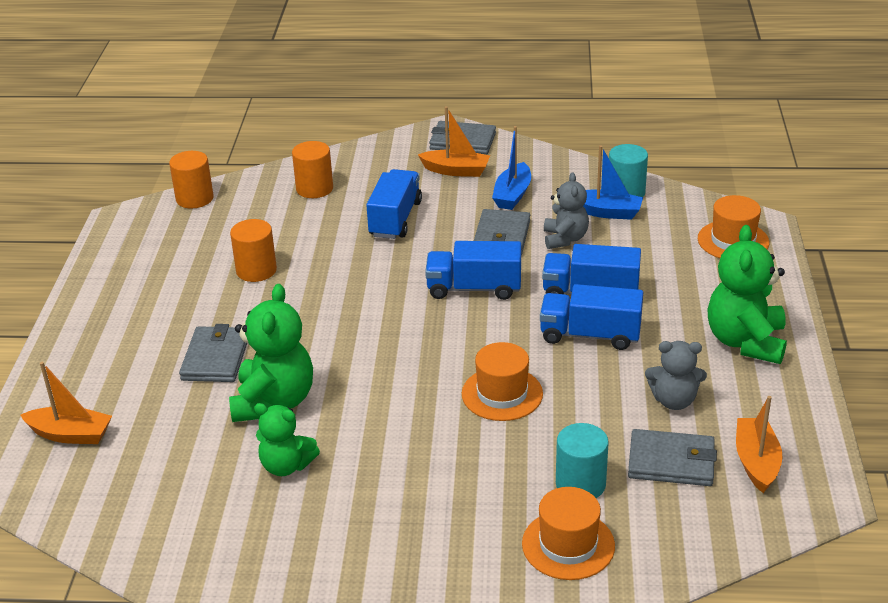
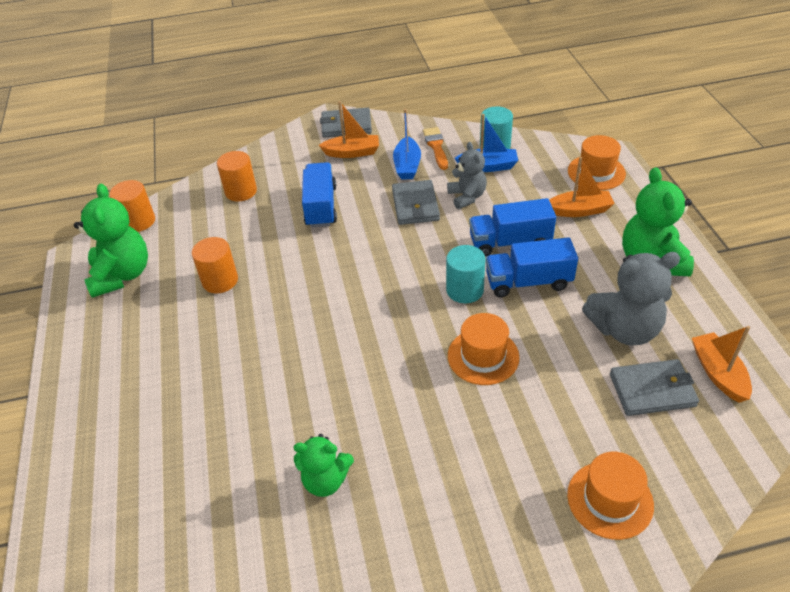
camera: 15 degrees left, 10 degrees up
orange boat [20,362,112,444] -> orange boat moved to [549,157,615,217]
grey wallet [179,324,247,382] -> none
green teddy bear [229,284,313,422] -> green teddy bear moved to [74,184,148,298]
blue truck [425,241,521,300] -> none
turquoise cylinder [556,423,609,498] -> turquoise cylinder moved to [446,245,485,303]
grey teddy bear [645,341,707,410] -> grey teddy bear [582,252,680,345], size x1.60
none -> orange brush [423,127,448,170]

